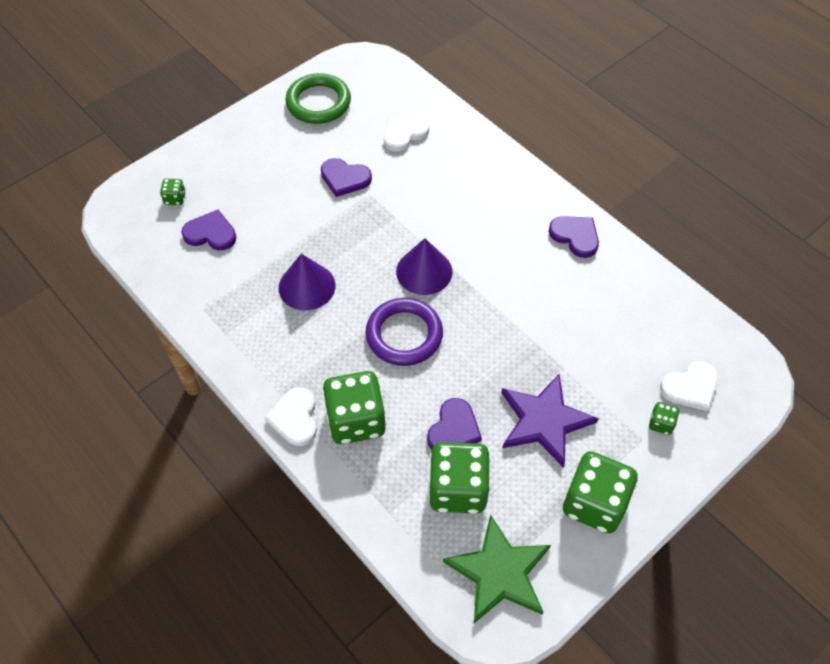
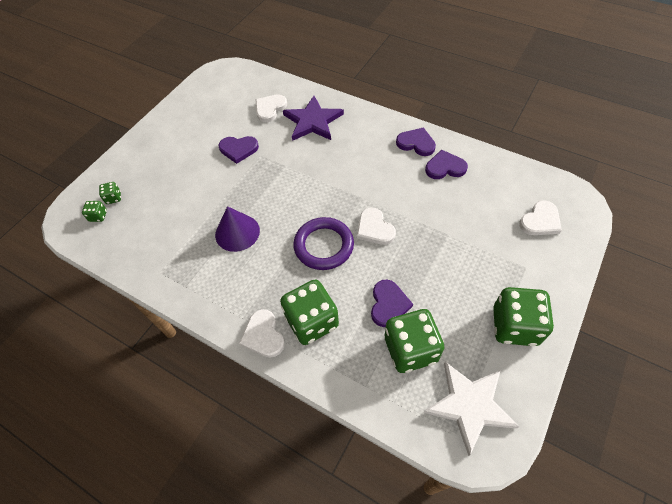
camera: 15 degrees left, 0 degrees up
purple heart [181,210,236,250] -> purple heart moved to [425,150,468,179]
green ring [285,73,351,124] -> none
purple cone [396,238,452,295] -> none
green star [443,514,551,623] -> white star [423,362,519,456]
purple star [501,374,599,468] -> purple star moved to [283,96,344,141]
green dice [649,402,679,435] -> green dice moved to [82,201,107,222]
none -> white heart [357,208,396,245]

